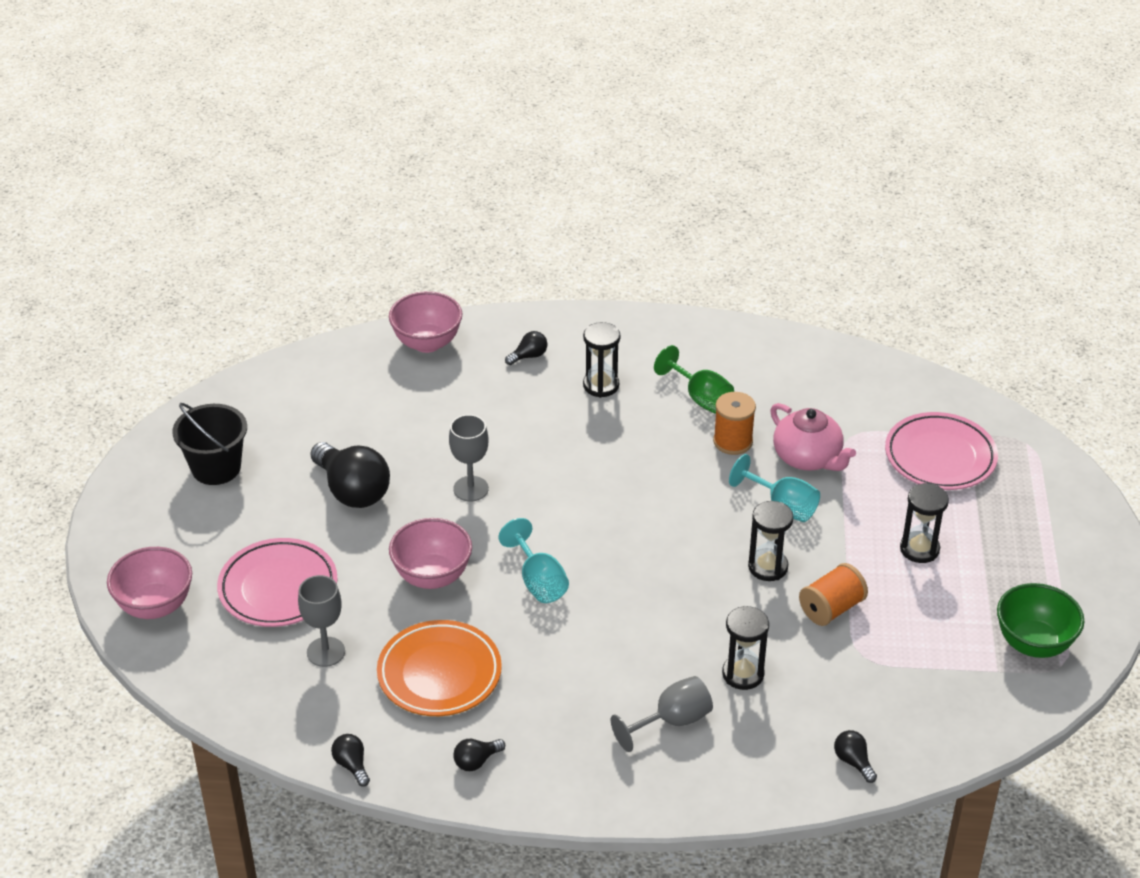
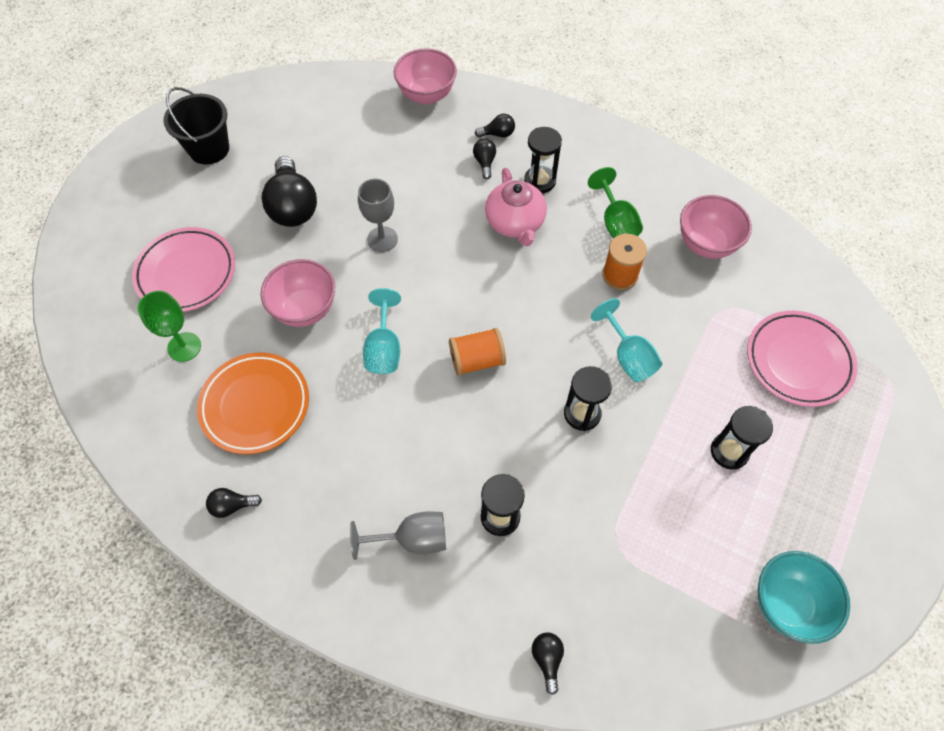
camera: 25 degrees right, 20 degrees up
pink bowl [107,547,192,619] -> pink bowl moved to [680,195,752,259]
grey goblet [298,575,345,667] -> green goblet [138,291,201,362]
black light bulb [331,734,370,787] -> black light bulb moved to [473,139,496,179]
pink teapot [770,403,856,471] -> pink teapot moved to [485,168,547,246]
orange spool [799,563,868,626] -> orange spool moved to [449,328,506,376]
green bowl [997,583,1084,658] -> turquoise bowl [758,551,850,644]

